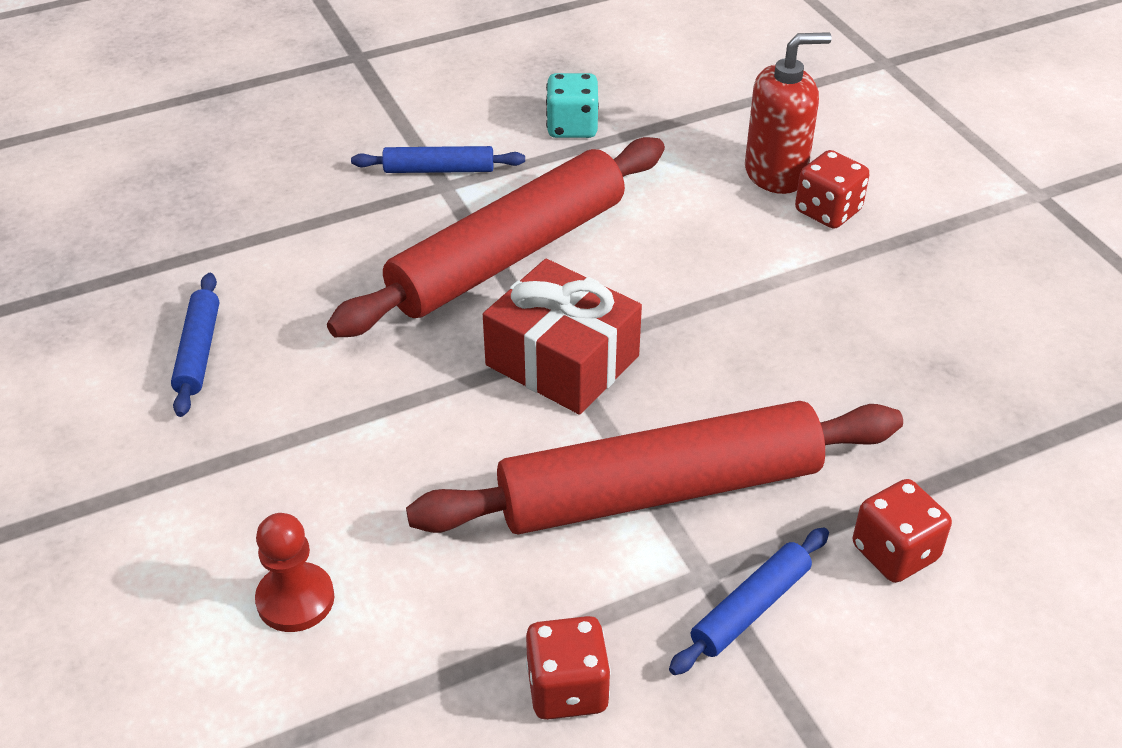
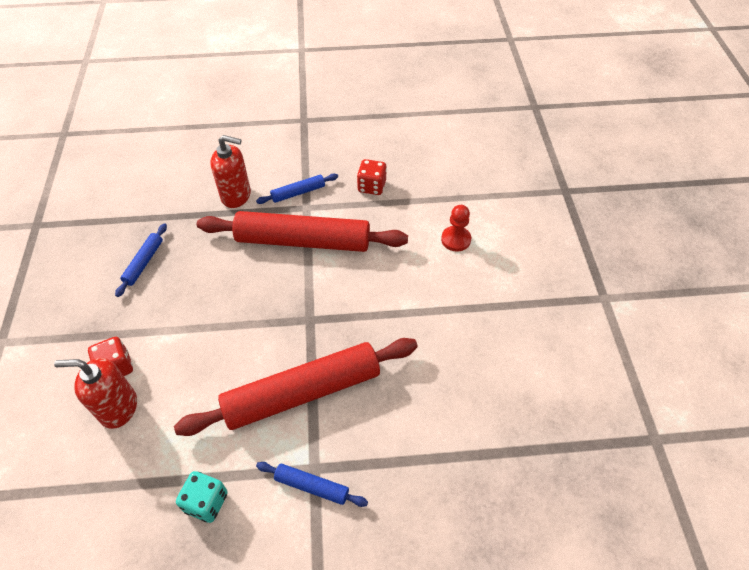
camera: 160 degrees left, 10 degrees up
blue rolling pin [171,273,219,417] -> blue rolling pin moved to [115,223,167,297]
red gift [483,259,642,415] -> none
red dice [853,479,952,583] -> red soap dispenser [210,135,251,208]

